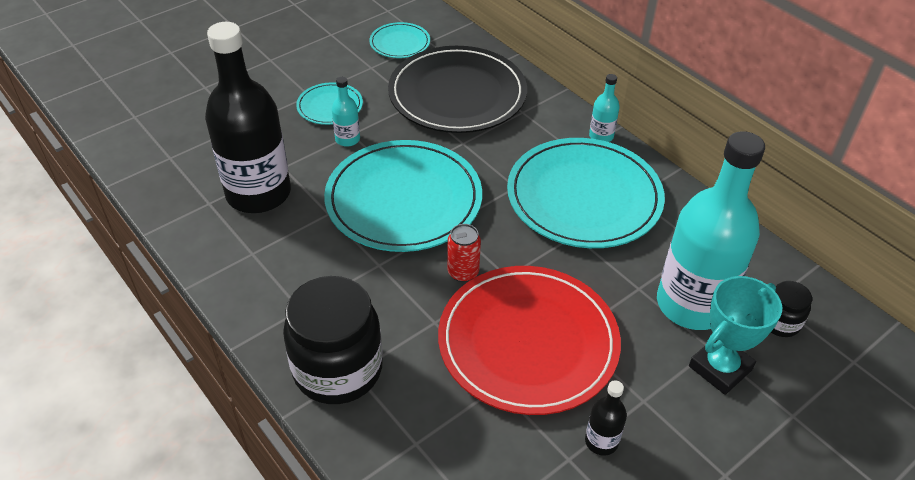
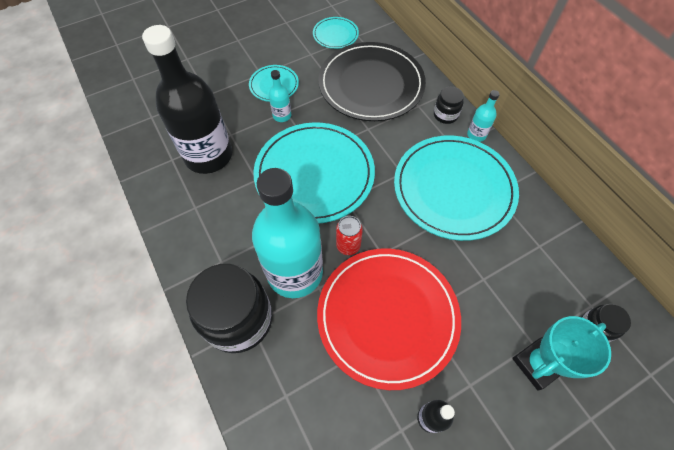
camera: 10 degrees right, 15 degrees up
turquoise bottle [657,131,765,330] -> turquoise bottle moved to [252,168,323,298]
none -> black jar [434,87,464,124]

